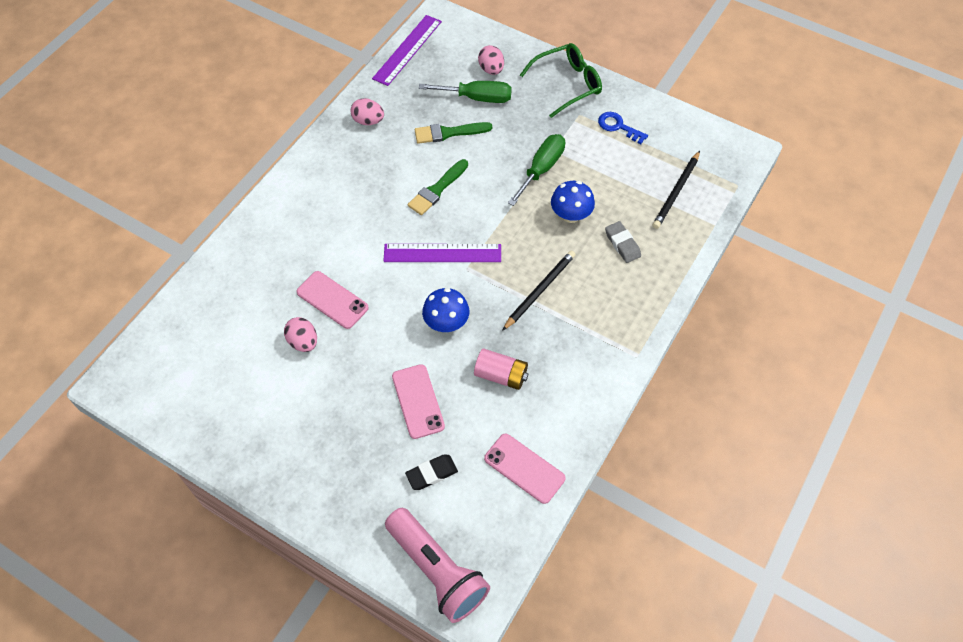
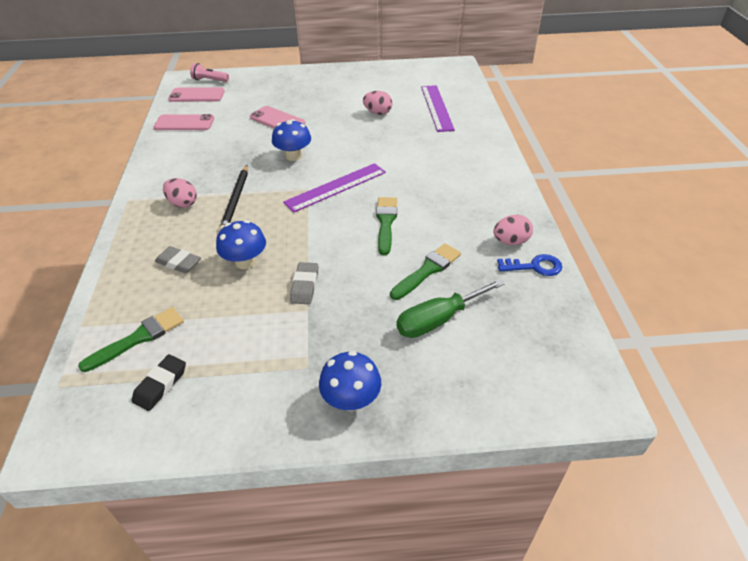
camera: 145 degrees right, 15 degrees down
pink phone [296,271,369,329] -> pink phone moved to [168,87,225,102]
purple ruler [372,15,442,86] -> purple ruler moved to [421,85,455,132]
pink flashlight [385,508,490,623] -> pink flashlight [190,63,229,82], size x0.50
black eraser [405,455,458,490] -> black eraser moved to [132,354,186,411]
pink battery [474,349,528,390] -> none
pink egg [478,45,504,75] -> pink egg moved to [163,178,197,208]
green screwdriver [508,134,565,206] -> grey eraser [290,262,318,304]
green glasses [520,43,602,118] -> blue mushroom [319,351,381,411]
blue key [598,112,648,144] -> blue key moved to [497,254,562,276]
black pencil [653,151,700,229] -> green brush [78,307,184,372]

